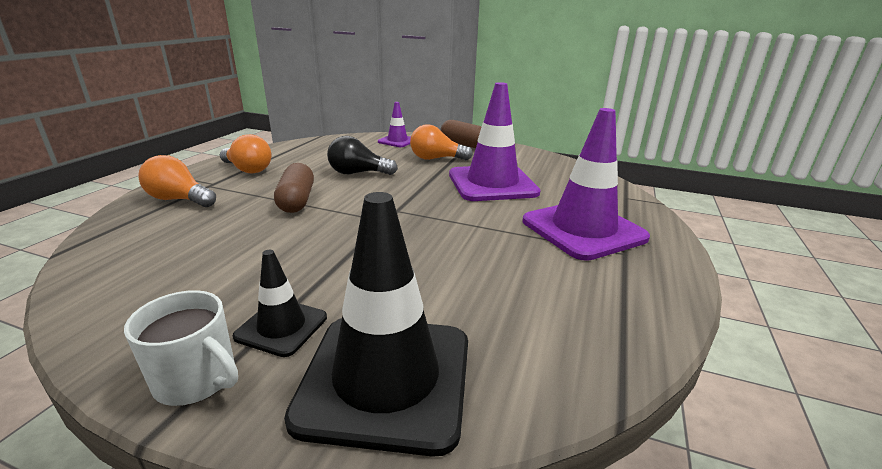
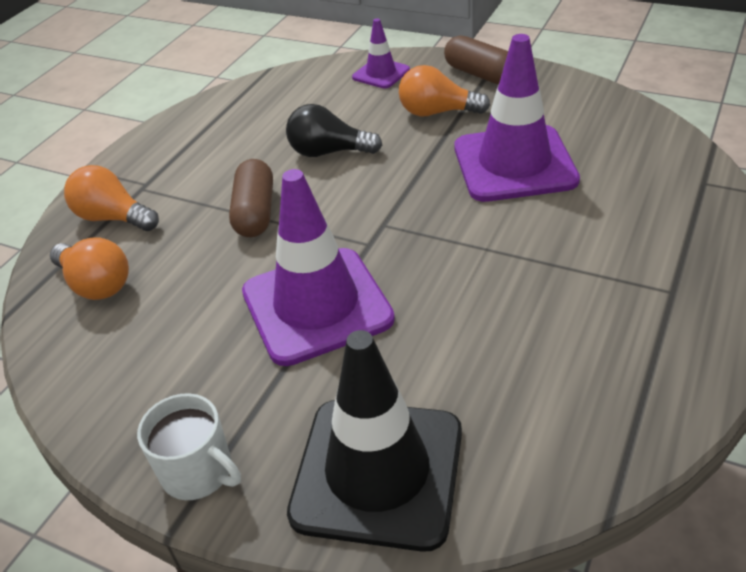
camera: 10 degrees right, 15 degrees up
orange light bulb [220,134,271,173] -> orange light bulb moved to [50,237,129,300]
black traffic cone [233,250,327,357] -> none
purple traffic cone [522,108,650,261] -> purple traffic cone moved to [242,169,395,366]

